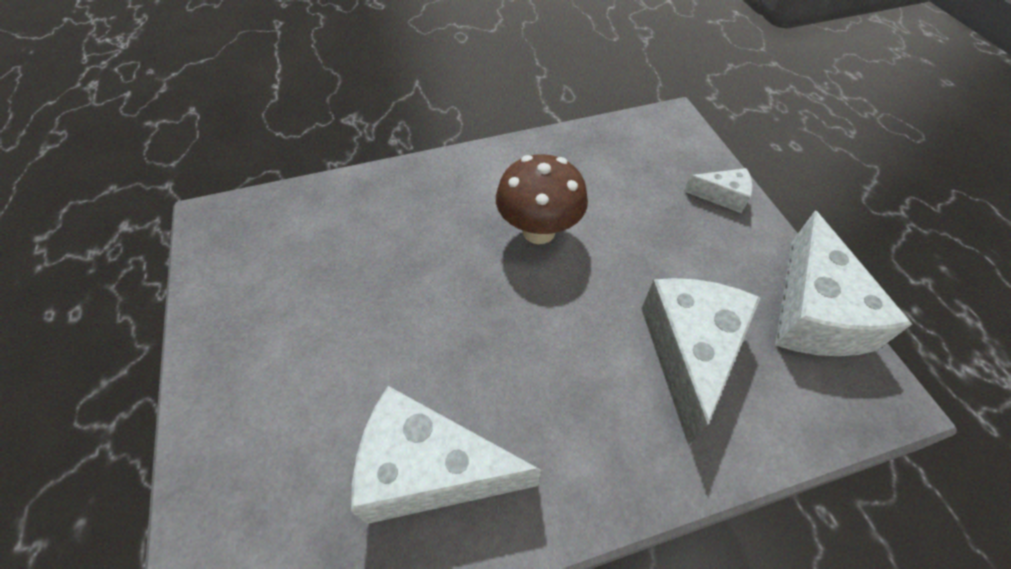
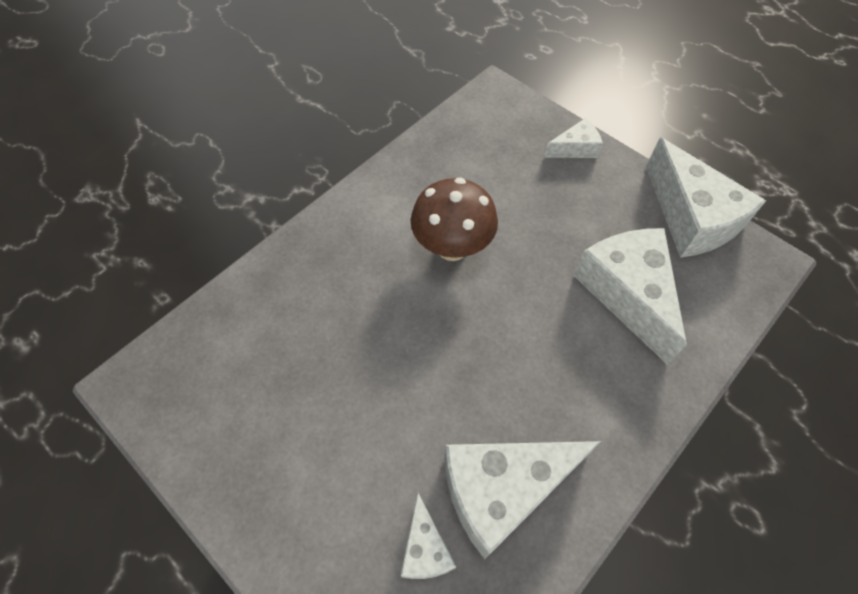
camera: 30 degrees left, 5 degrees up
none -> white cheese [401,493,456,579]

